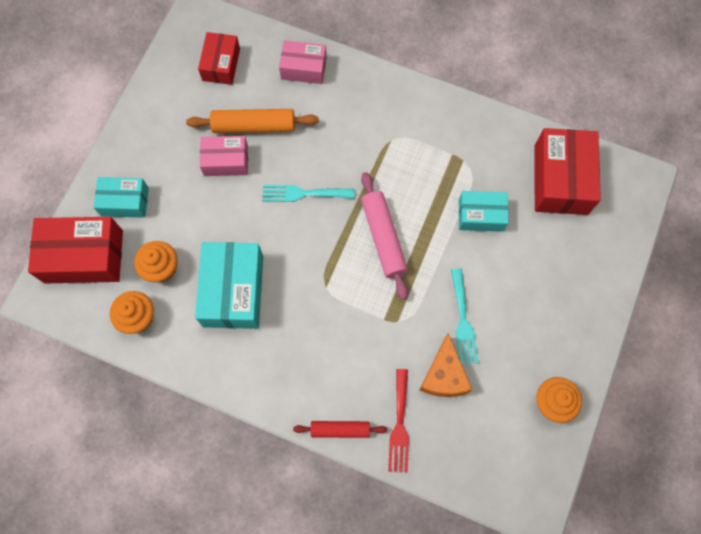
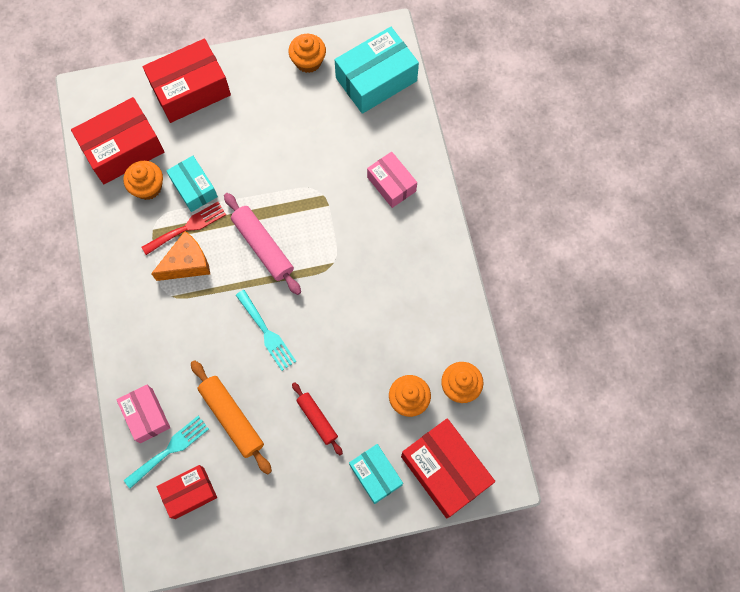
camera: 125 degrees left, 0 degrees up
turquoise box [195,242,263,329] -> turquoise box moved to [335,27,419,114]
pink box [200,136,248,176] -> pink box moved to [367,151,417,208]
red rolling pin [293,421,387,438] -> red rolling pin moved to [292,382,343,455]
pink rolling pin [361,172,408,300] -> pink rolling pin turned 75 degrees counterclockwise [224,193,301,295]
red fork [388,369,409,473] -> red fork moved to [141,202,226,255]
orange cheese [420,333,472,397] -> orange cheese moved to [151,231,210,281]
turquoise fork [451,268,479,365] -> turquoise fork moved to [124,416,209,489]
none -> orange cupcake [124,161,163,200]
none -> red box [142,39,231,123]

